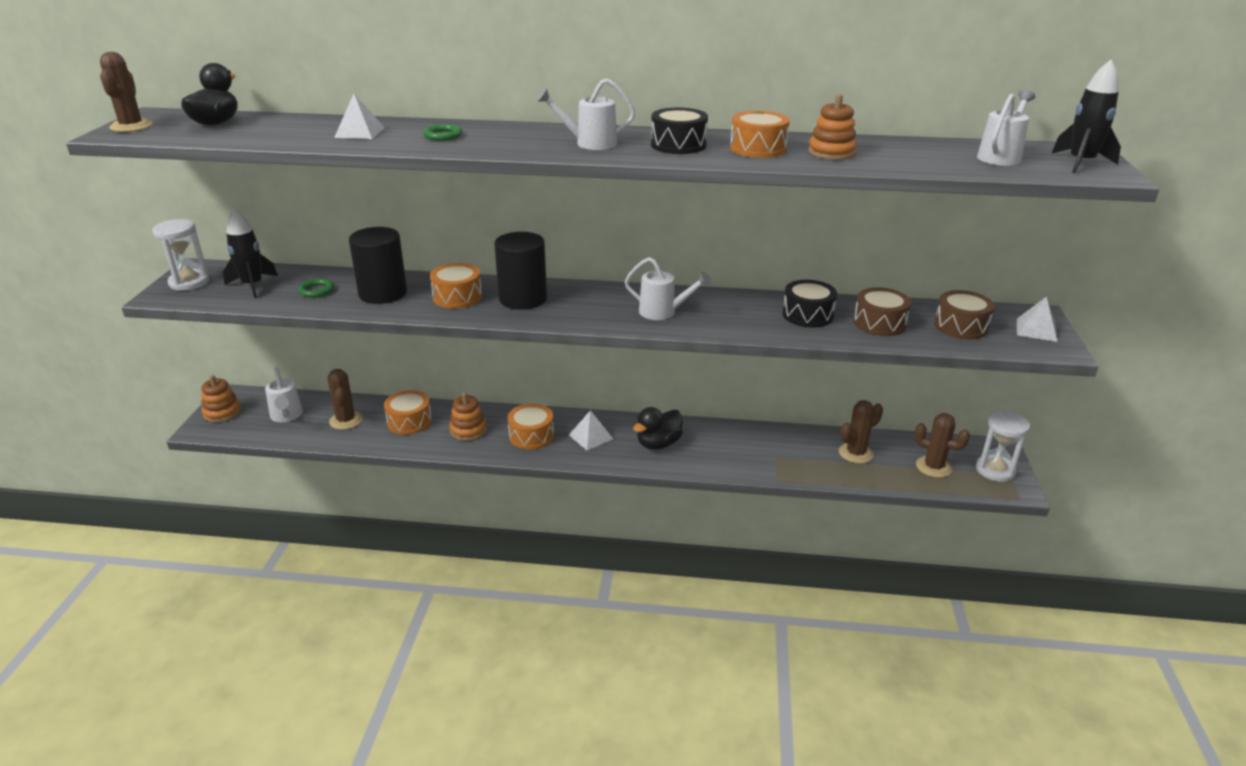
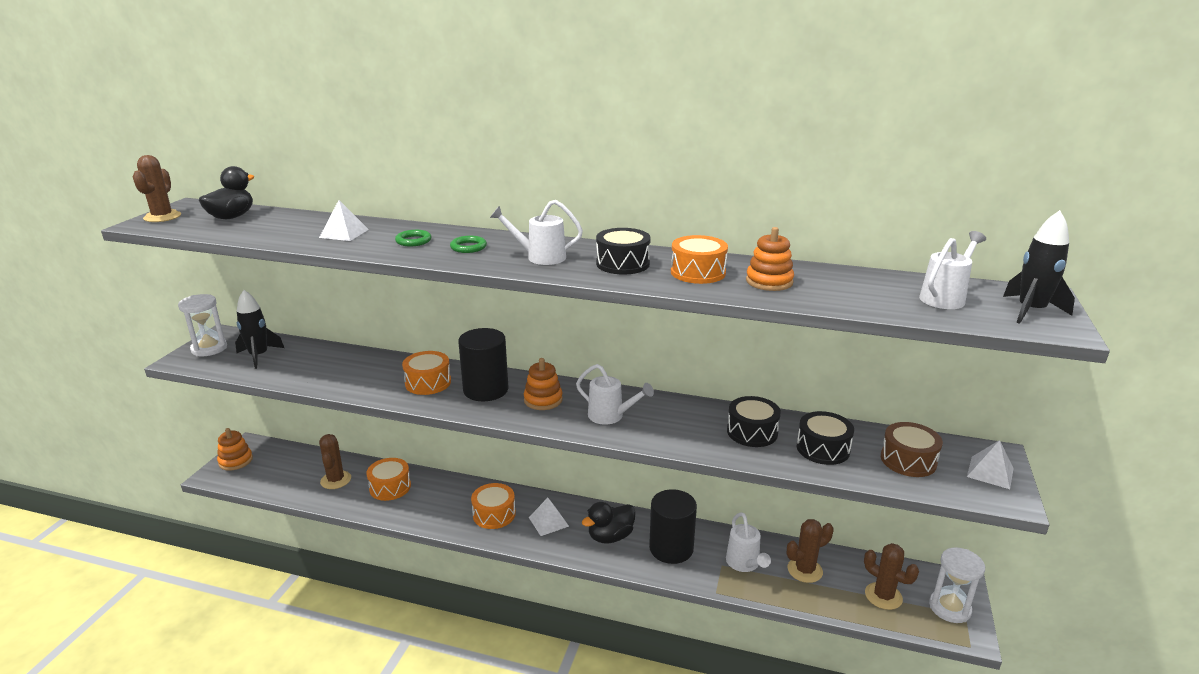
camera: 10 degrees right, 5 degrees down
white watering can [265,367,303,422] -> white watering can moved to [726,512,771,572]
green ring [298,279,334,298] -> green ring moved to [450,236,487,253]
black cylinder [349,227,407,304] -> black cylinder moved to [649,489,697,564]
orange stacking toy [449,392,487,441] -> orange stacking toy moved to [524,358,563,410]
brown drum [854,287,911,336] -> black drum [797,411,854,465]

